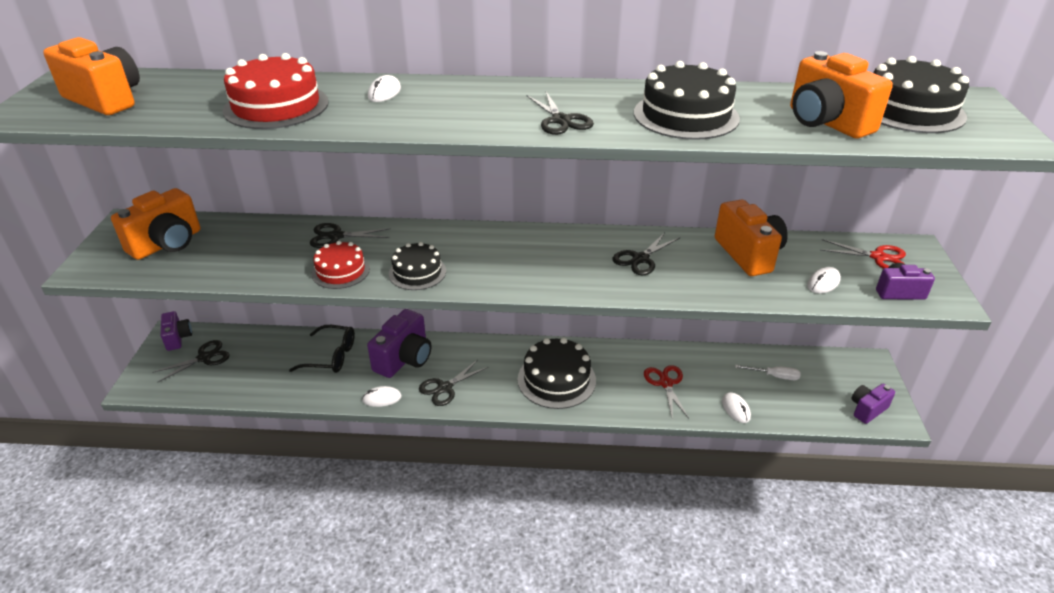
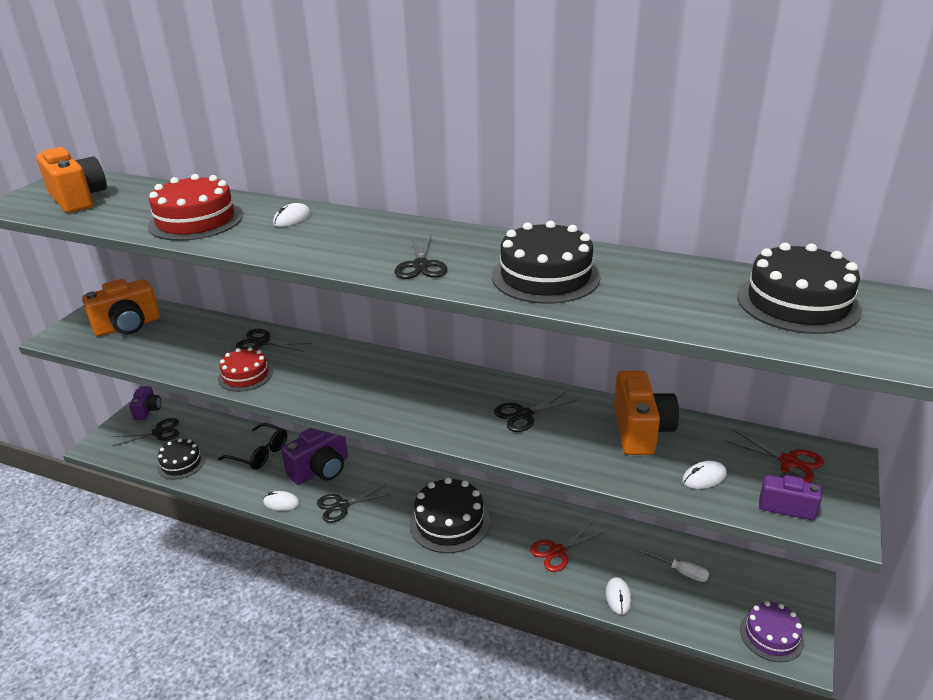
camera: 20 degrees right, 5 degrees down
black cake [389,242,446,290] -> black cake moved to [157,439,205,480]
red scissors [644,365,689,418] -> red scissors turned 135 degrees counterclockwise [530,523,604,572]
orange camera [790,51,893,139] -> none
purple camera [851,384,895,424] -> purple cake [740,601,804,662]

